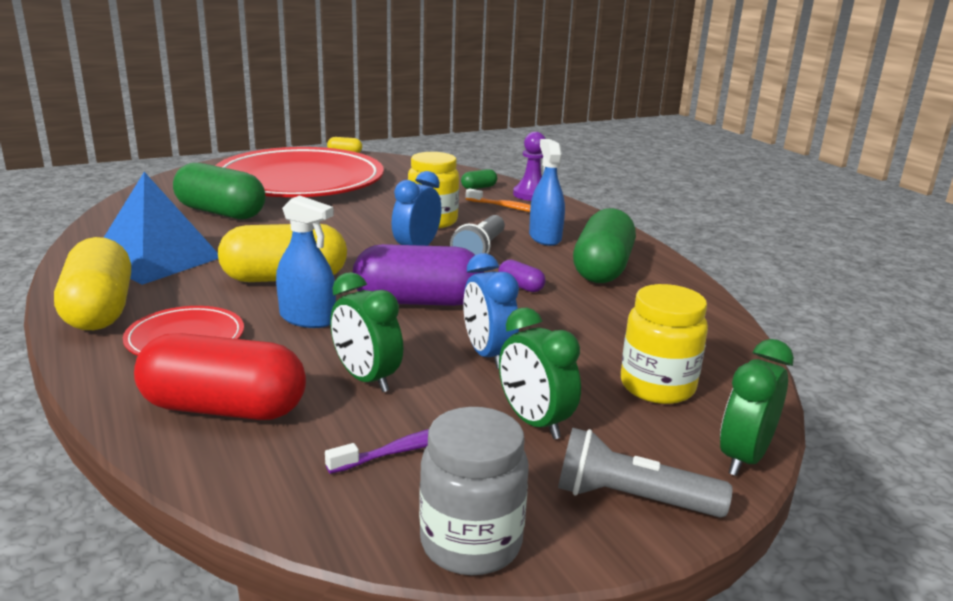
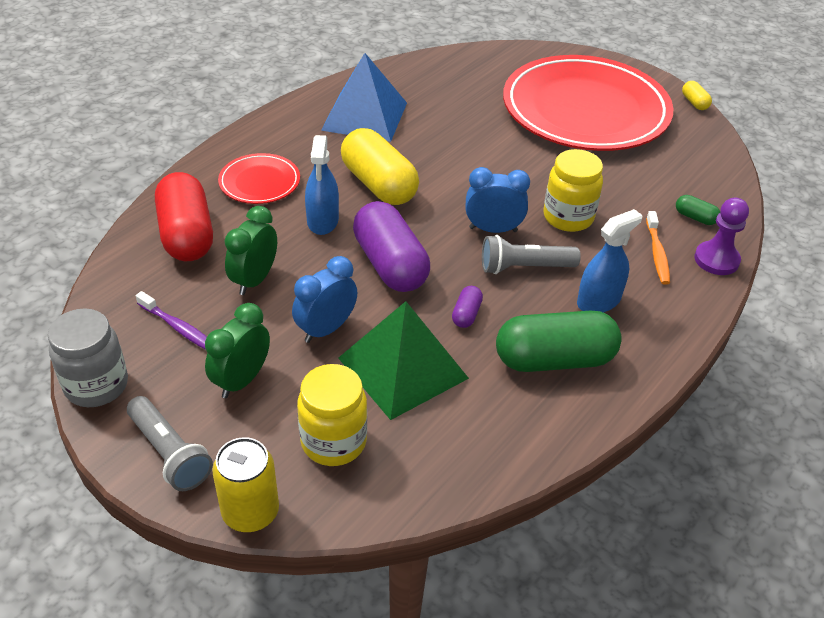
camera: 65 degrees right, 20 degrees up
yellow capsule [54,237,131,330] -> none
green capsule [173,163,266,219] -> none
grey flashlight [558,428,732,518] -> grey flashlight turned 150 degrees clockwise [127,396,213,491]
green clock [720,339,794,476] -> yellow can [212,437,279,532]
none -> green pyramid [338,301,469,420]

